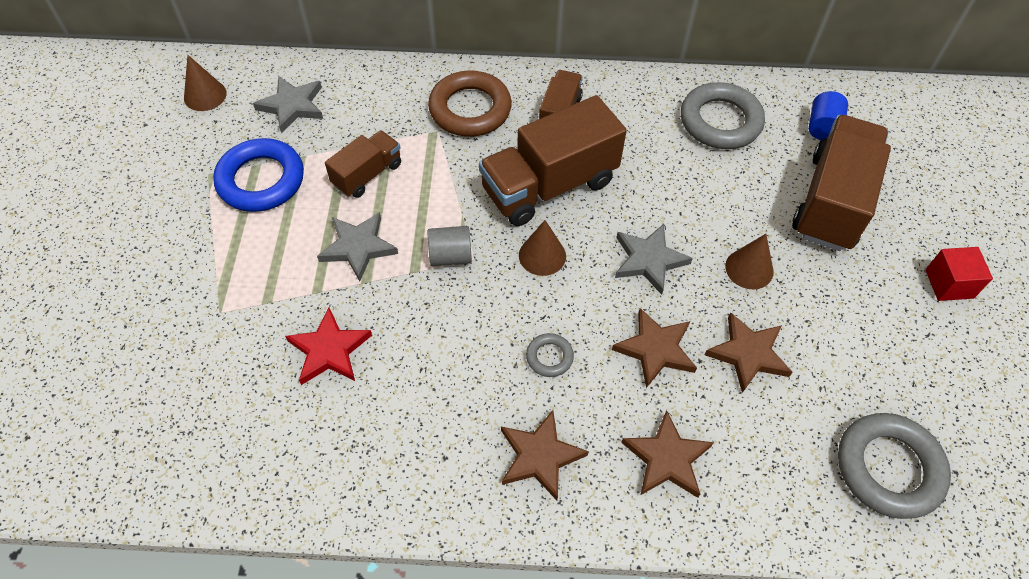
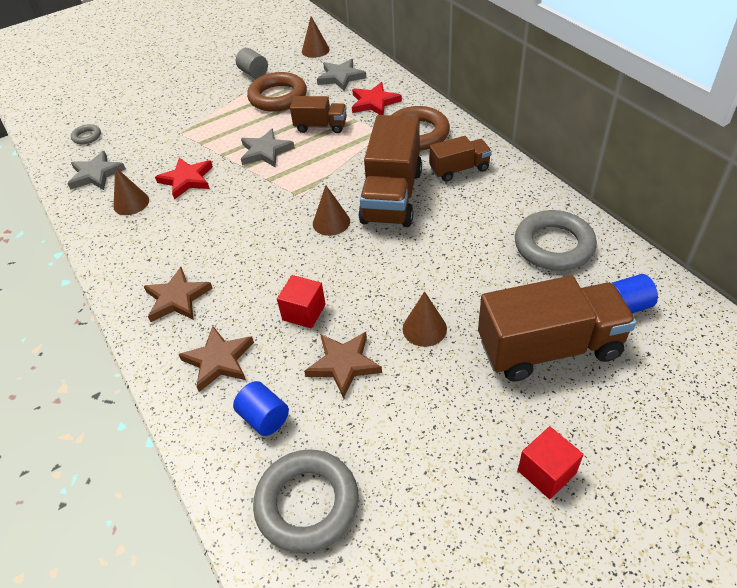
camera: 60 degrees right, 10 degrees down
blue ring [213,138,304,212] -> brown ring [247,72,307,112]
grey cylinder [428,226,472,266] -> grey cylinder moved to [236,48,268,79]
brown truck [479,95,627,226] -> brown truck turned 105 degrees counterclockwise [358,115,422,227]
grey ring [526,333,574,377] -> grey ring moved to [71,124,101,145]
brown star [612,308,697,388] -> red cube [277,275,326,328]
grey star [615,224,693,295] -> grey star moved to [68,151,126,190]
none -> brown cone [114,167,149,215]
none -> blue cylinder [233,381,289,436]
none -> red star [352,82,402,115]

